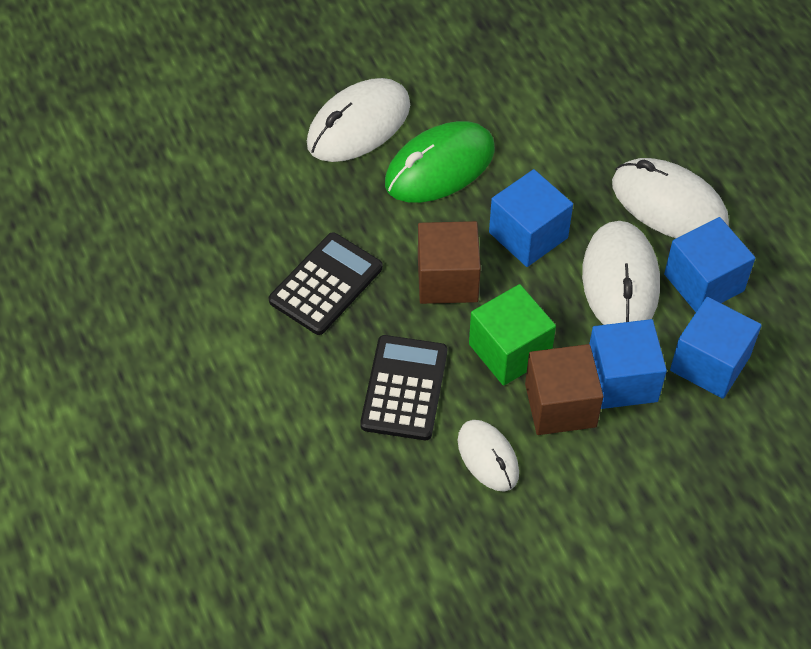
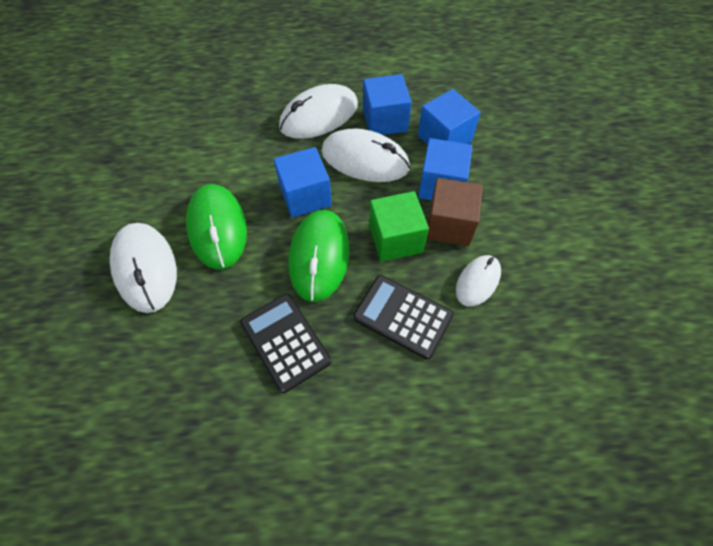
camera: 70 degrees left, 5 degrees up
brown cube [418,221,481,304] -> green mouse [288,210,350,302]
white mouse [458,420,519,492] -> white mouse turned 45 degrees counterclockwise [456,255,501,307]

